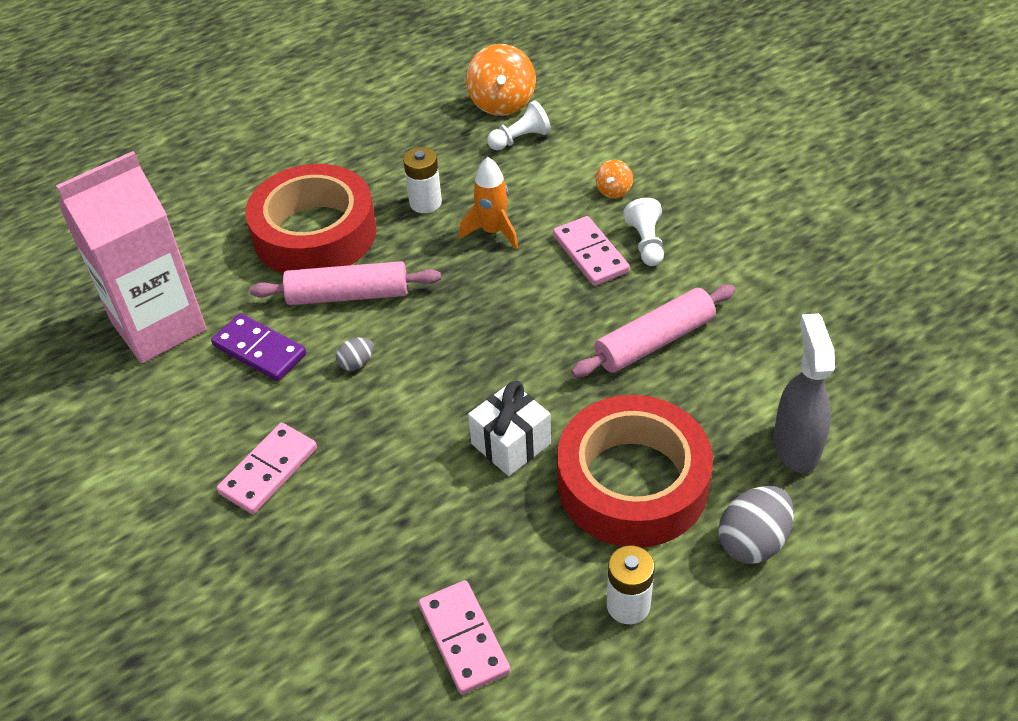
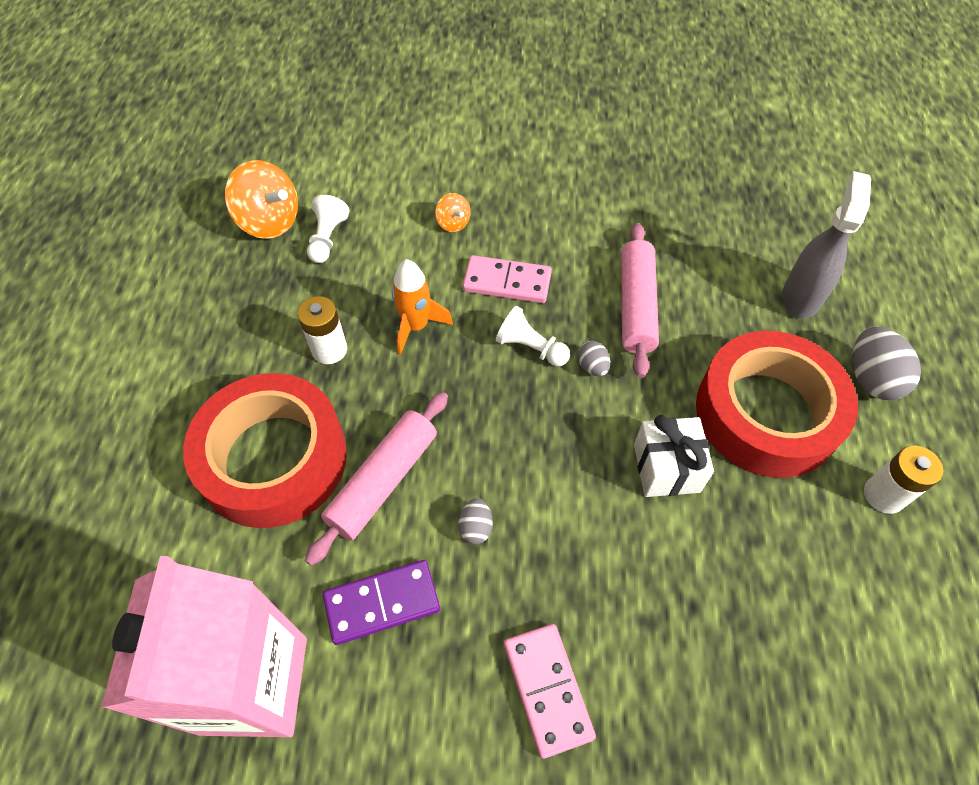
camera: 55 degrees left, 10 degrees up
pink domino [418,580,511,695] -> none
white pawn [623,198,664,266] -> white pawn moved to [496,306,570,366]
grey spray bottle [773,313,835,473] -> grey spray bottle turned 75 degrees clockwise [782,171,871,319]
none -> grey egg [577,341,610,376]

